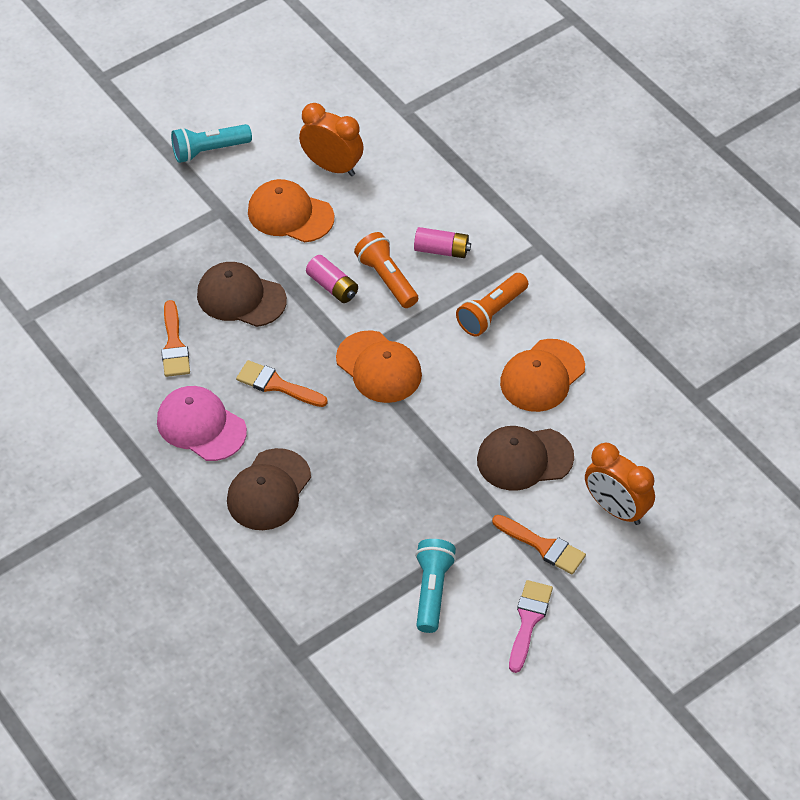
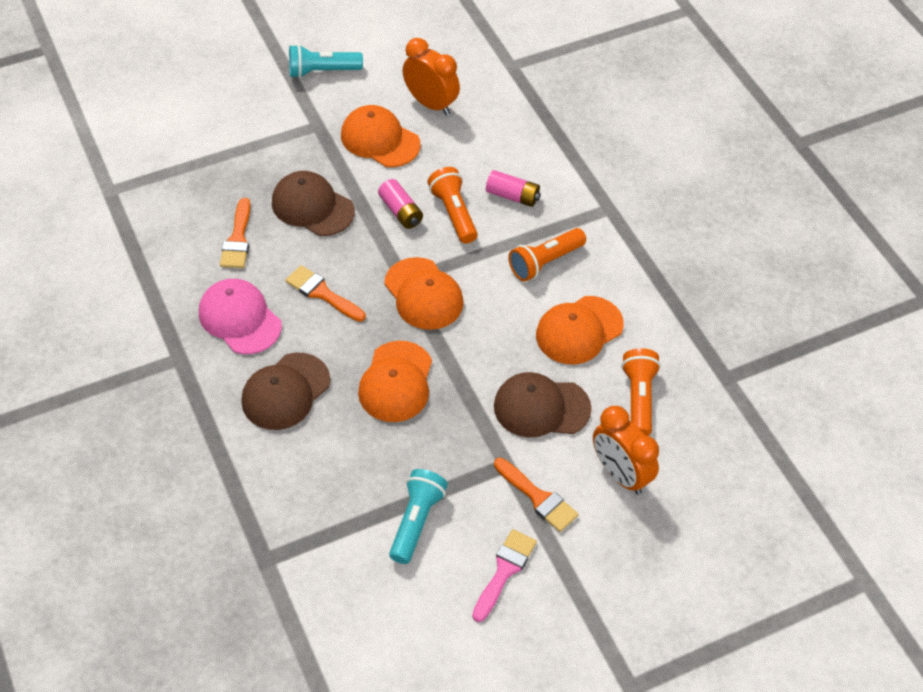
camera: 10 degrees right, 0 degrees up
none -> orange cap [358,341,432,422]
none -> orange flashlight [621,348,661,436]

